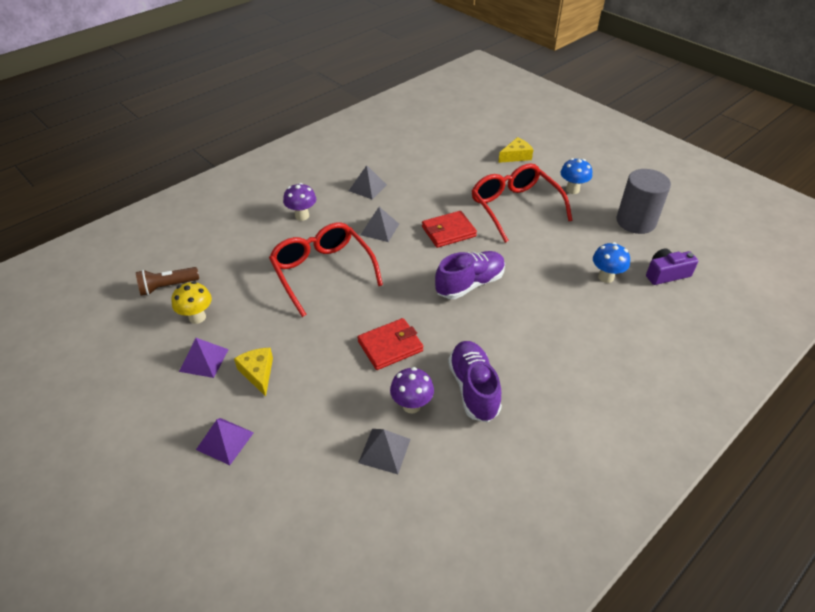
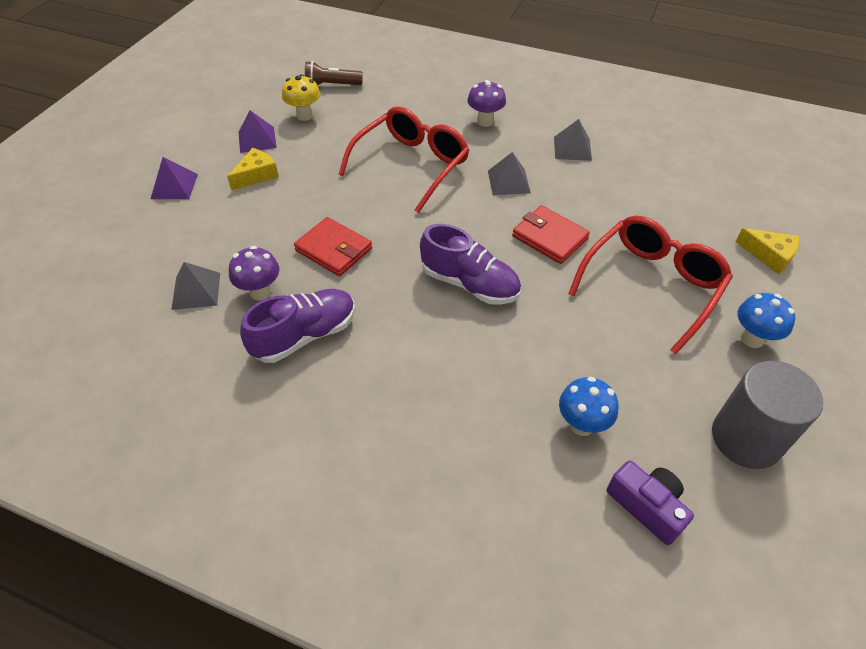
camera: 65 degrees right, 5 degrees up
brown flashlight [136,267,199,296] -> brown flashlight turned 45 degrees counterclockwise [305,61,363,85]

